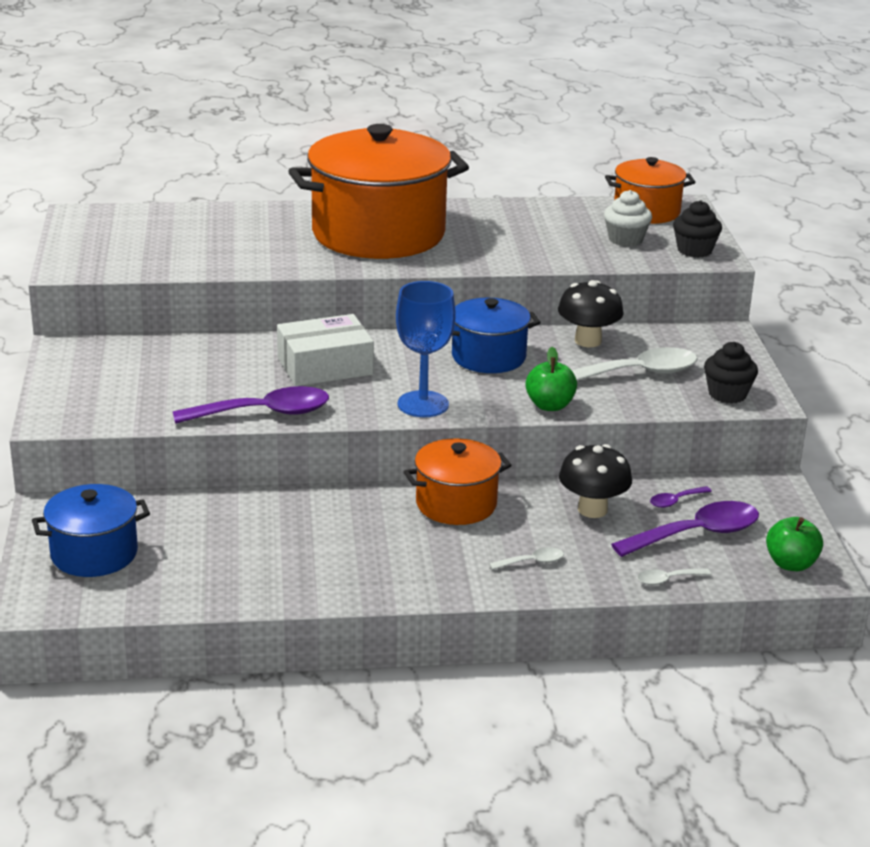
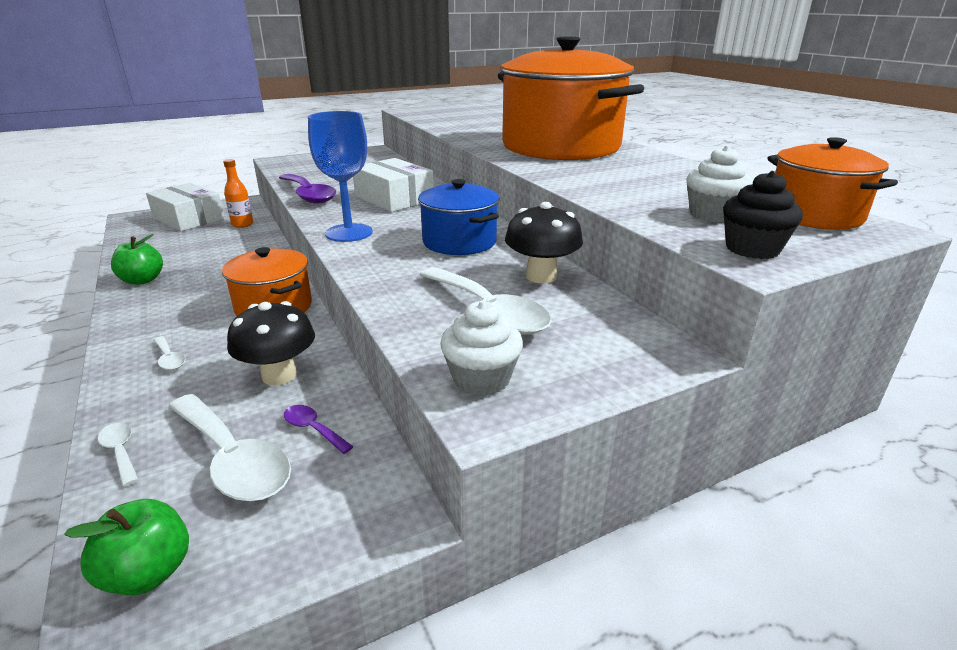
camera: 70 degrees right, 0 degrees up
blue pot [32,484,150,577] -> white box [146,183,225,231]
green apple [526,347,577,411] -> green apple moved to [111,234,163,285]
purple spoon [611,501,759,557] -> white spoon [168,394,291,501]
black cupcake [704,342,758,404] -> white cupcake [440,301,523,396]
none -> orange bottle [223,159,254,228]

